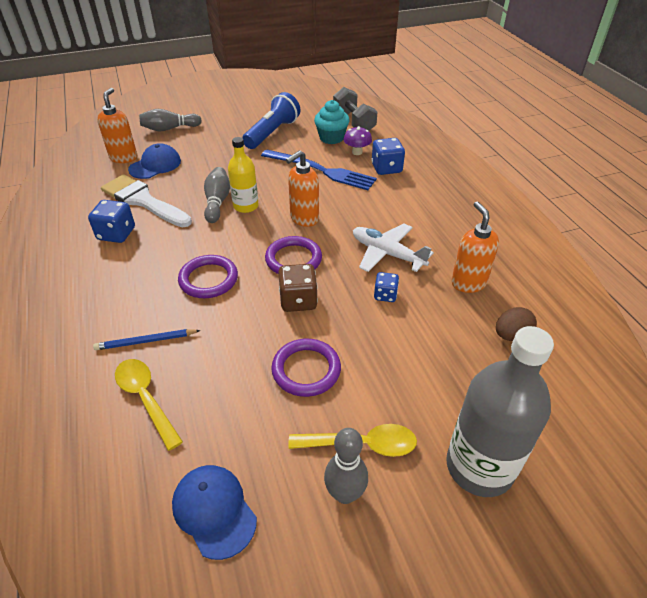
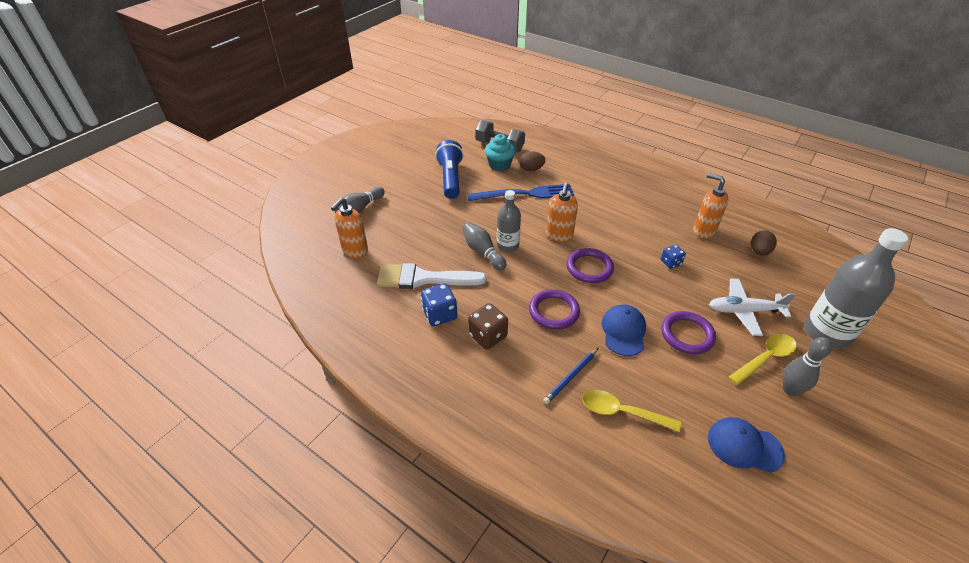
camera: 35 degrees left, 0 degrees up
orange soap dispenser [97,88,137,163] -> orange soap dispenser turned 120 degrees counterclockwise [331,198,368,258]
blue cap [128,143,181,179] -> blue cap moved to [601,305,646,356]
yellow bottle [228,137,259,213] -> grey bottle [497,190,521,252]
brown dice [278,264,318,312] -> brown dice moved to [468,303,508,350]
purple mushroom [343,126,372,155] -> brown egg [519,151,545,171]
white plane [353,224,434,272] -> white plane moved to [709,279,796,336]
blue dice [371,138,405,175] -> none

